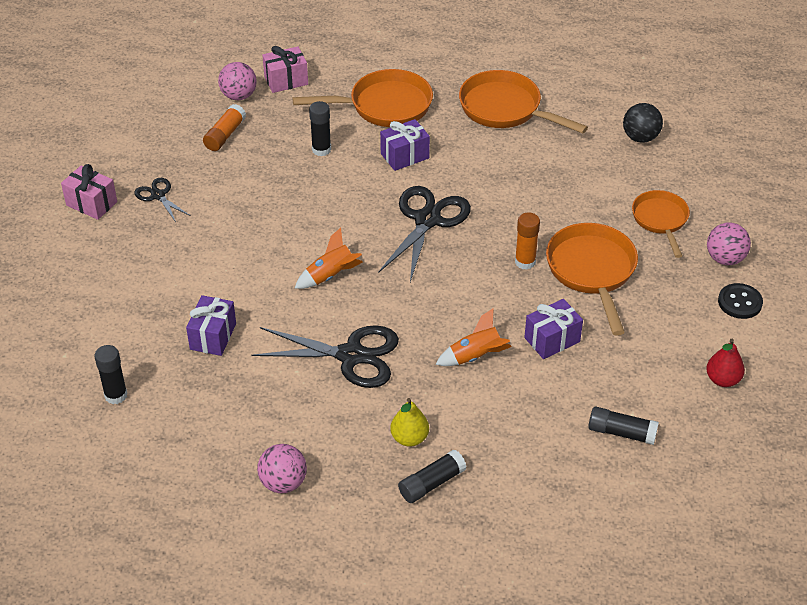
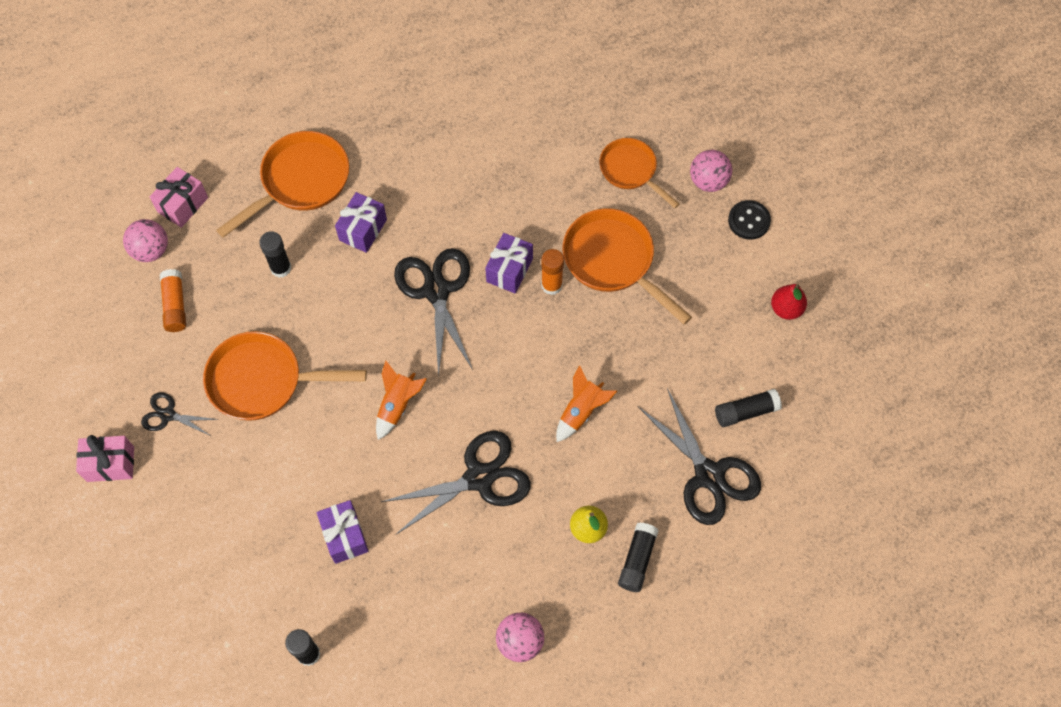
camera: 35 degrees left, 20 degrees up
orange pan [459,70,588,134] -> orange pan moved to [203,331,367,421]
purple gift [524,299,583,359] -> purple gift moved to [485,233,533,294]
black ball [623,103,663,143] -> none
none -> black scissors [638,388,761,525]

